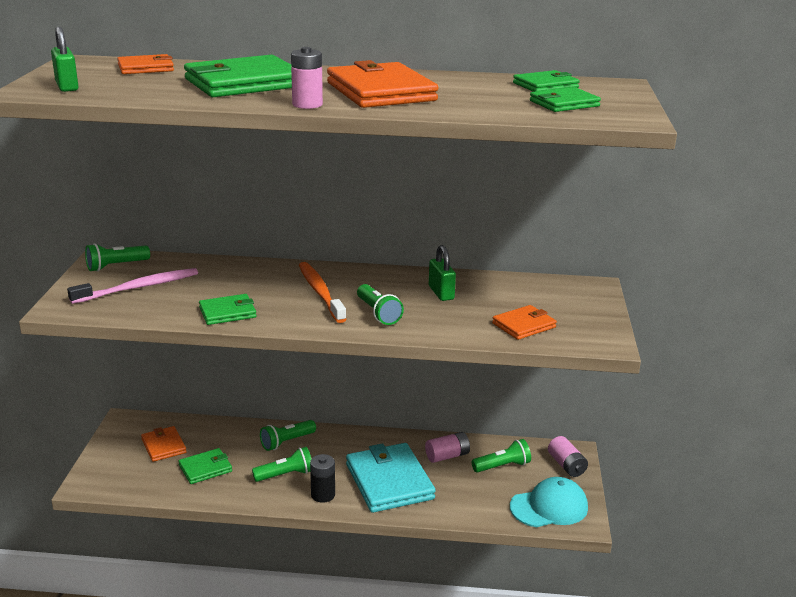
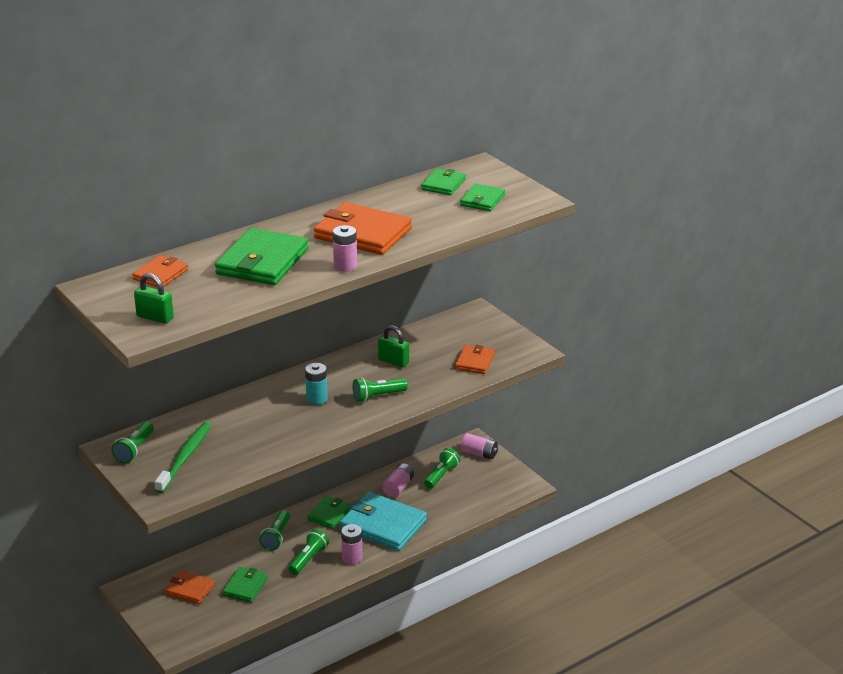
camera: 40 degrees left, 5 degrees up
pink toothbrush [67,268,198,304] -> green toothbrush [154,422,211,493]
green wallet [199,294,257,325] -> green wallet moved to [307,496,351,529]
orange toothbrush [299,262,347,323] -> turquoise battery [305,363,328,405]
black battery [310,454,335,503] -> pink battery [341,524,363,564]
green flashlight [357,284,404,325] -> green flashlight turned 135 degrees clockwise [353,378,408,402]
turquoise cap [510,477,588,527] -> none

